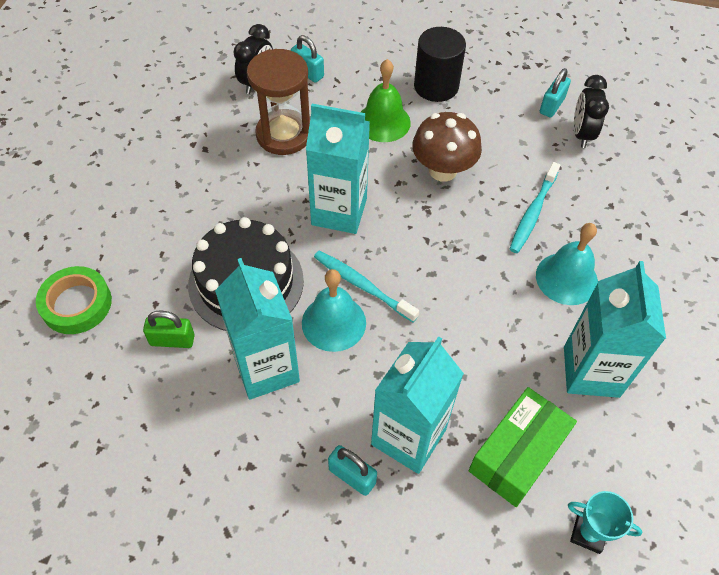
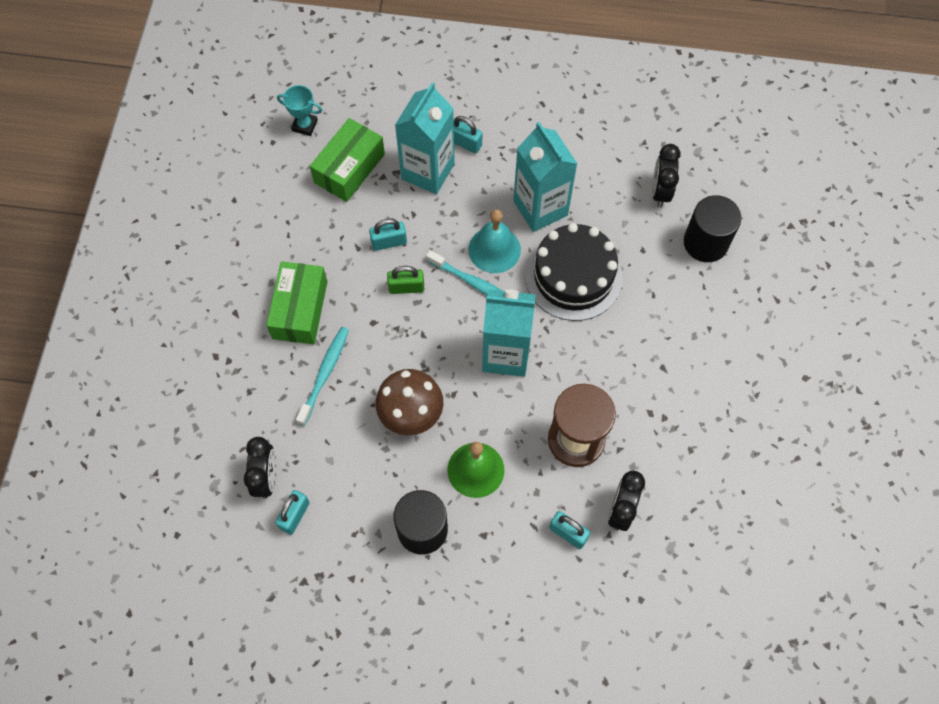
camera: 175 degrees right, 10 degrees up
green tape [36,266,112,334] -> black cylinder [684,195,742,262]
green padlock [143,310,195,348] -> green padlock moved to [387,266,424,294]
turquoise bell [536,223,598,305] -> green box [266,262,327,344]
turquoise carton [564,261,666,398] -> none
none -> turquoise padlock [369,219,407,251]
none -> black clock [652,144,681,208]

